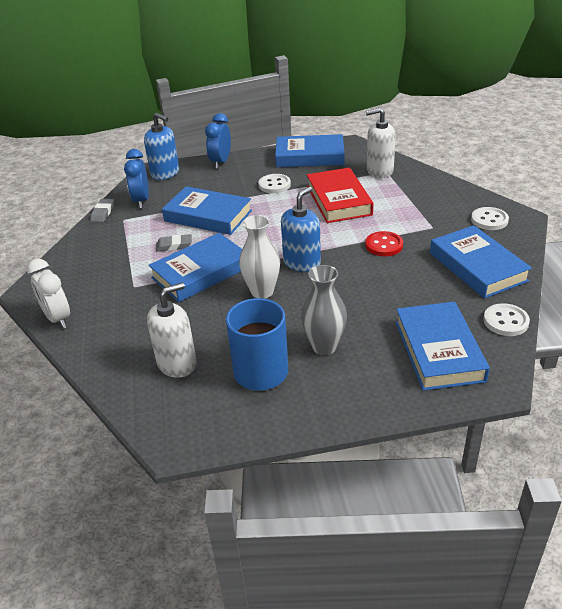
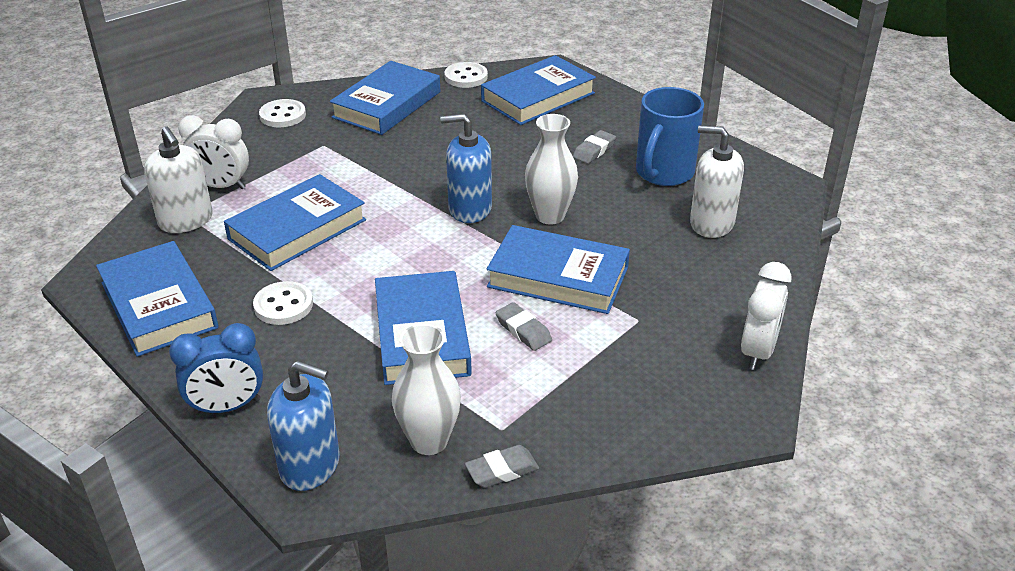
camera: 125 degrees left, 0 degrees up
blue clock [124,149,149,208] -> white vase [392,324,461,455]
blue soap dispenser [144,113,179,180] -> blue soap dispenser turned 105 degrees clockwise [267,361,340,491]
grey vase [301,265,347,355] -> grey eraser [573,130,616,164]
red book [307,168,373,223] -> blue book [224,174,366,271]
red button [365,231,403,256] -> none
none -> white clock [178,115,249,189]

